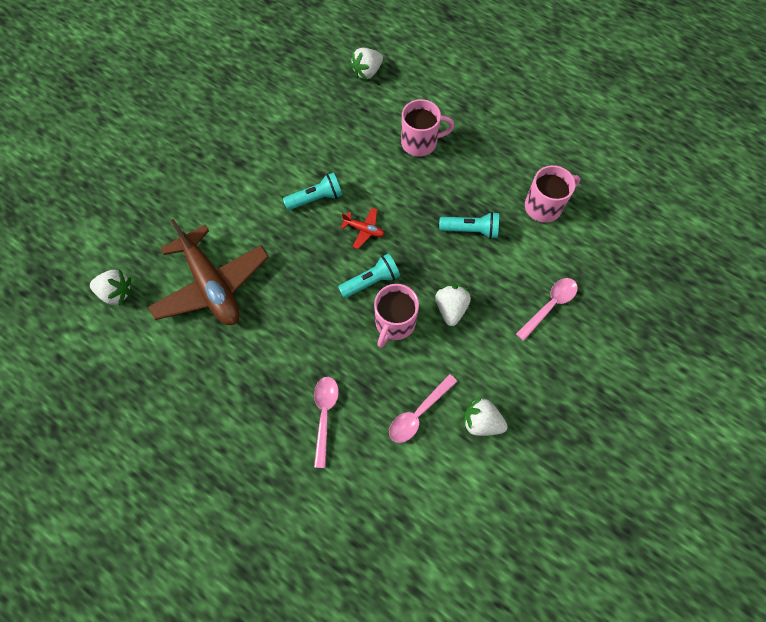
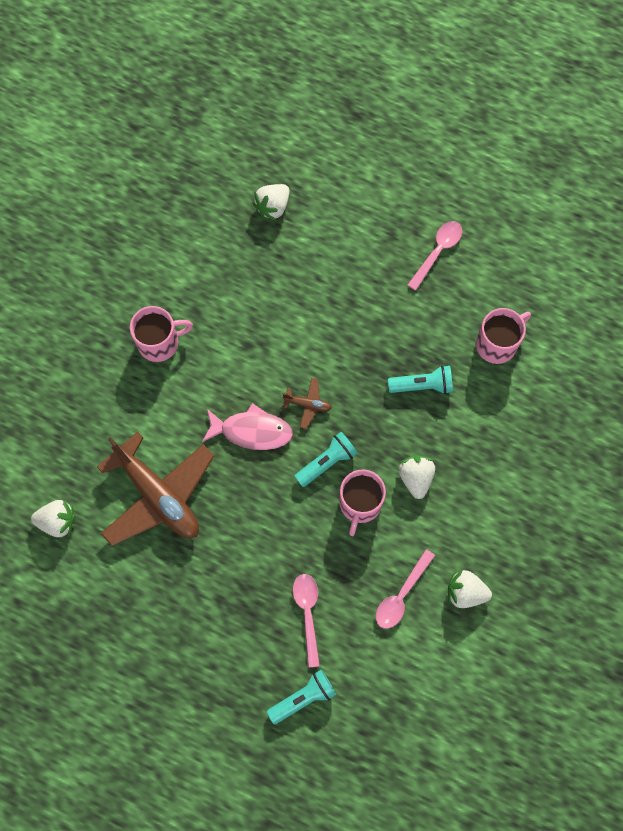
camera: 10 degrees left, 5 degrees up
turquoise flashlight [283,172,342,210] -> turquoise flashlight moved to [267,670,336,724]
red plane [341,208,385,249] -> brown plane [283,378,332,429]
pink mug [401,99,454,156] -> pink mug moved to [130,306,193,362]
pink spoon [516,278,578,341] -> pink spoon moved to [408,221,462,291]
none -> pink fish [202,403,293,450]

